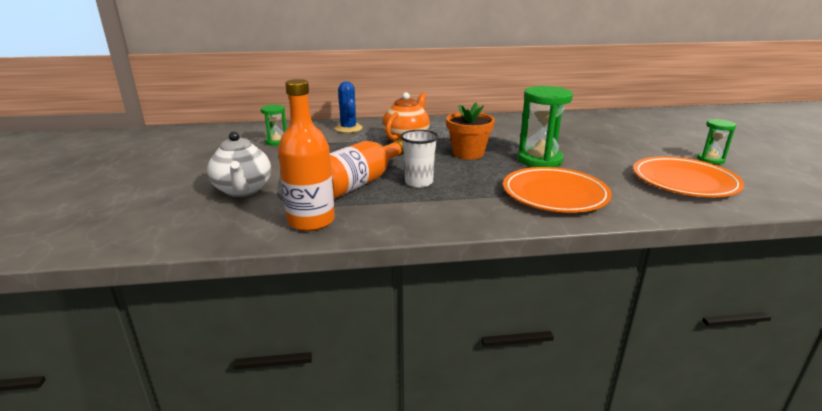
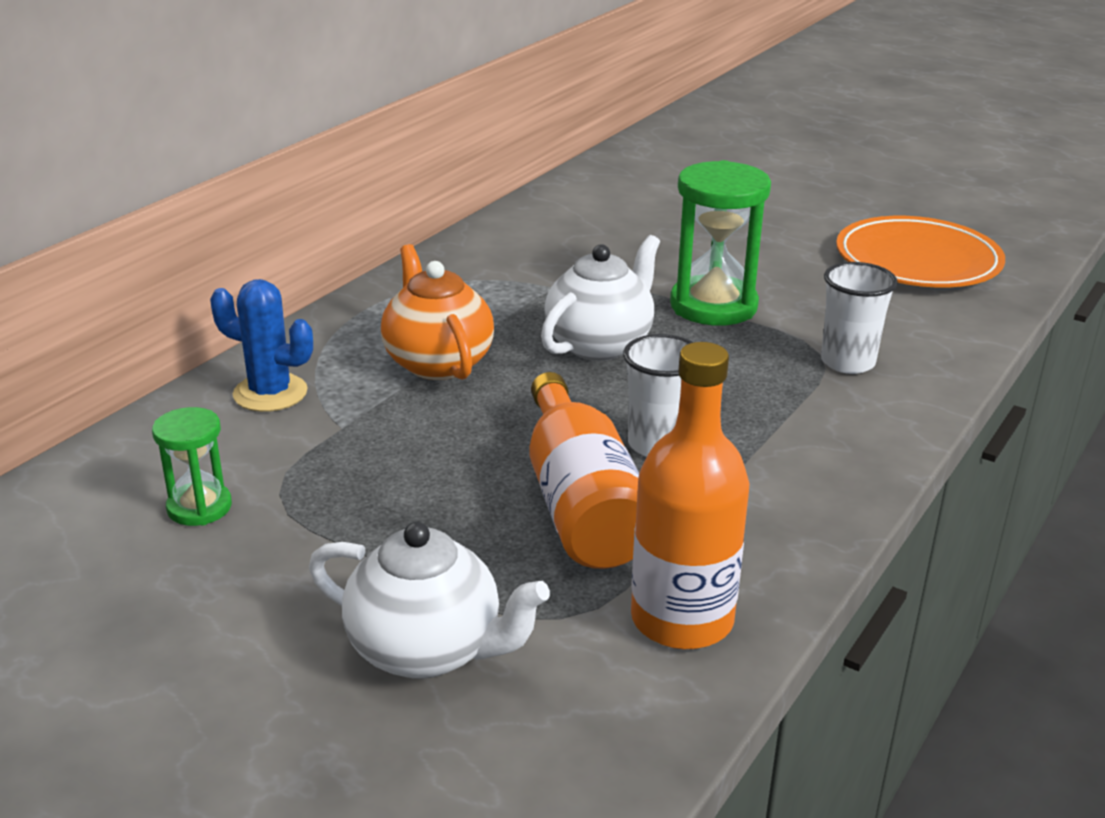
camera: 50 degrees left, 5 degrees up
orange flower pot [446,102,495,160] -> white teapot [541,235,660,361]
orange plate [503,167,612,213] -> white cup [821,262,898,374]
green hourglass [697,119,736,164] -> none

